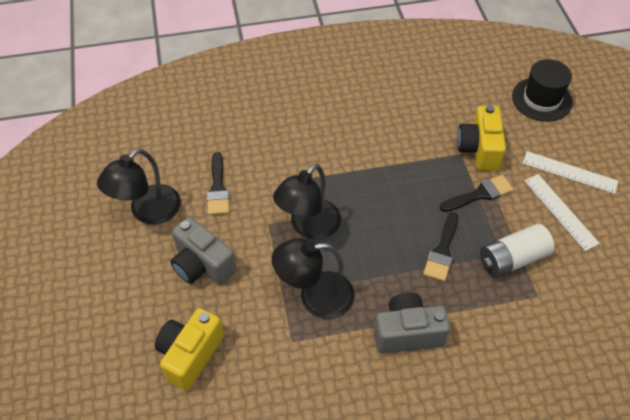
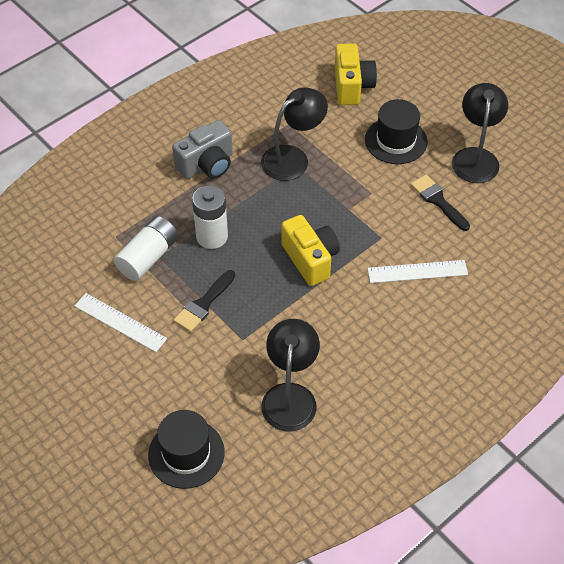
camera: 150 degrees right, 0 degrees up
grey camera [170,217,236,285] -> black hat [365,99,427,164]
black lamp [273,164,341,240] -> black lamp moved to [261,319,320,431]
black brush [423,212,458,282] -> white battery [192,185,228,249]
yellow camera [457,105,506,171] -> yellow camera moved to [281,215,340,286]
white ruler [522,151,619,194] -> white ruler moved to [368,260,468,283]

